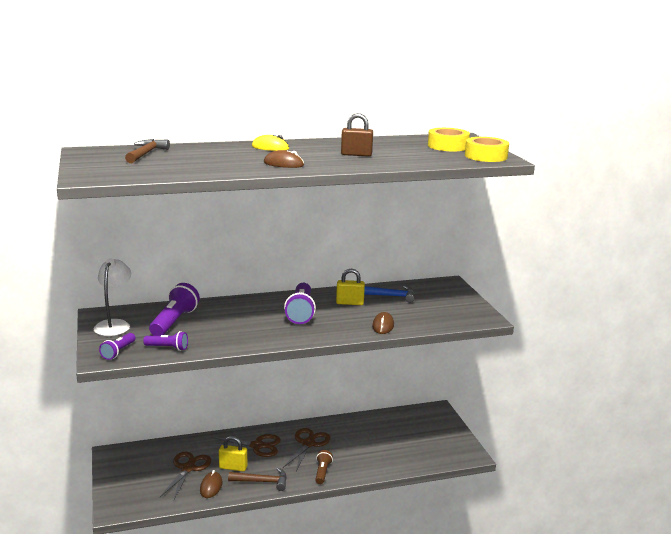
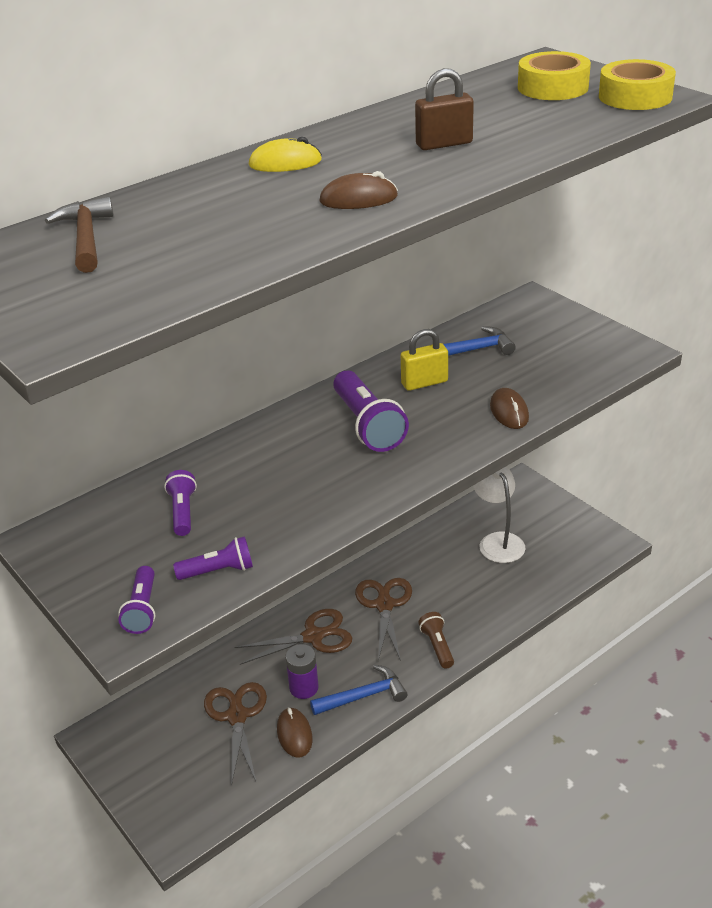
camera: 20 degrees left, 15 degrees up
white lamp [94,258,131,336] -> white lamp moved to [473,467,525,563]
purple flashlight [149,283,200,336] -> purple flashlight [164,470,197,536], size x0.57
yellow padlock [219,436,247,471] -> purple battery [286,644,319,699]
brown hammer [228,468,287,491] -> blue hammer [310,665,407,715]

